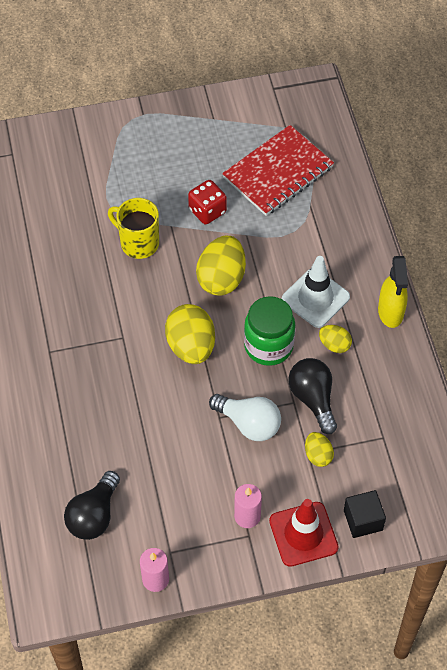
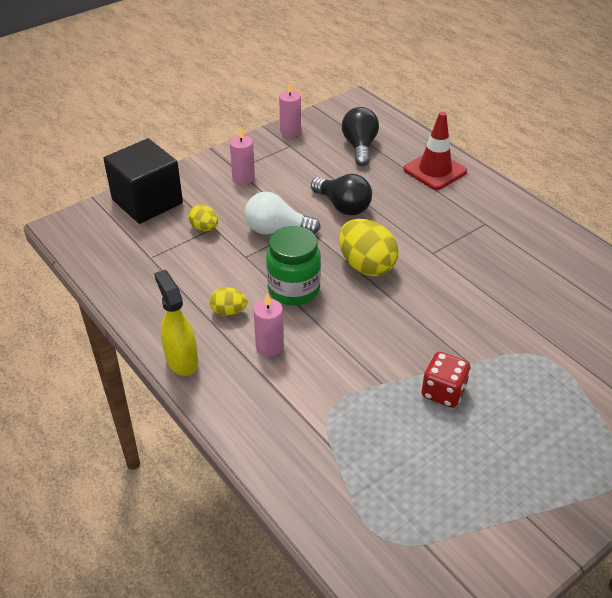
camera: 155 degrees right, 15 degrees down
yellow mug [108,198,159,259] -> none
yellow egg [196,236,246,296] -> none
red notebook [222,125,334,216] -> none
red traffic cone [269,499,339,567] -> red traffic cone moved to [403,112,467,190]
white traffic cone [282,256,350,328] -> pink candle [253,292,284,356]
black light bulb [288,358,337,434] -> black light bulb moved to [311,174,372,216]
black cube [344,490,386,538] -> black cube [103,138,183,224], size x1.86

